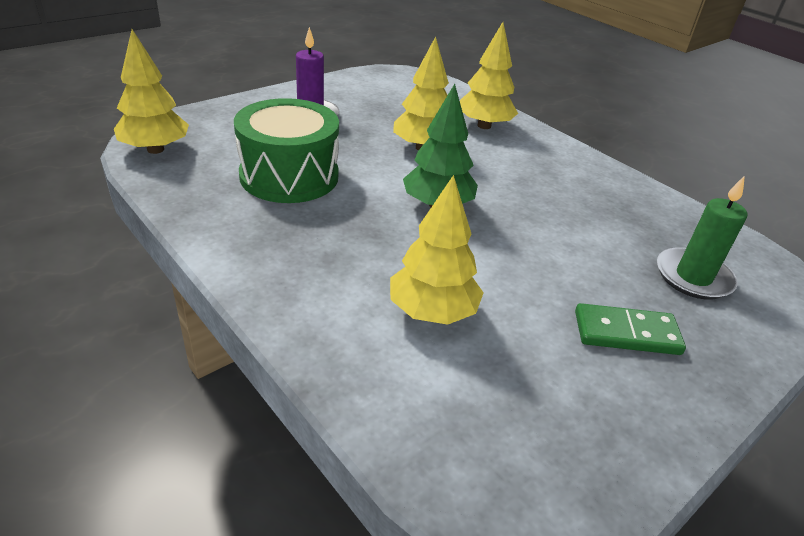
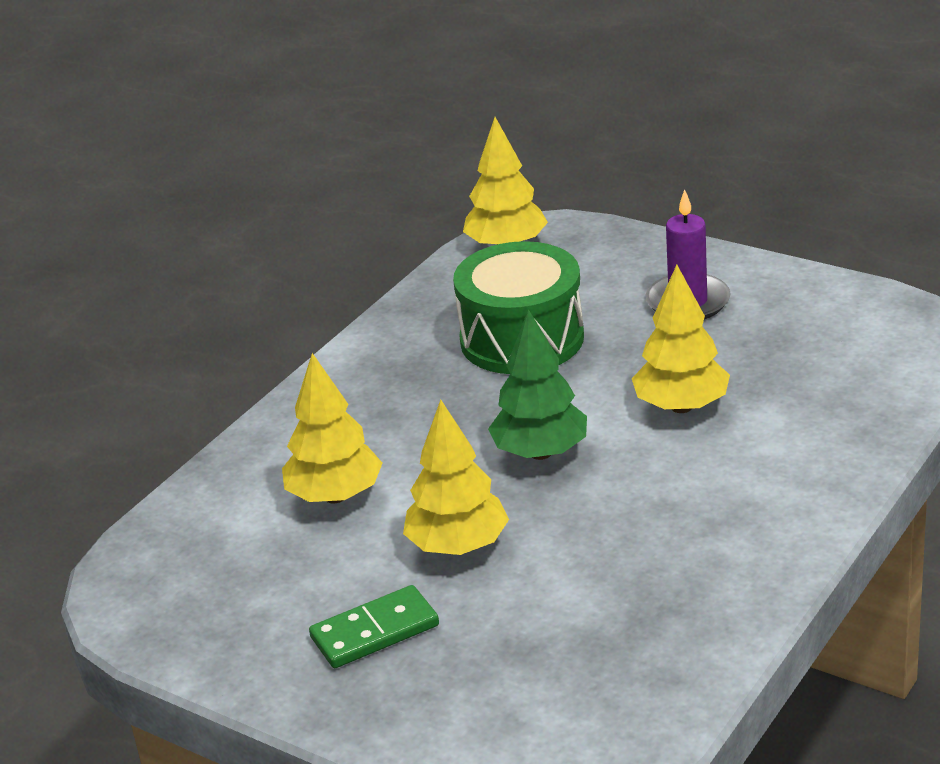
camera: 80 degrees right, 5 degrees down
yellow tree [460,22,518,129] -> yellow tree moved to [403,400,509,555]
green domino [575,303,686,355] -> green domino turned 75 degrees clockwise [309,585,439,668]
green candle [657,176,747,300] -> none

